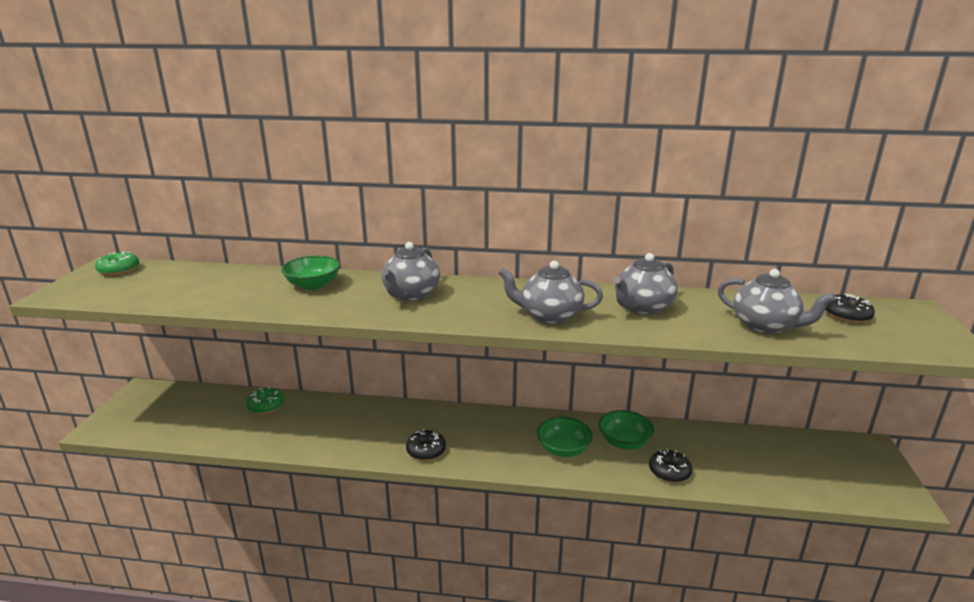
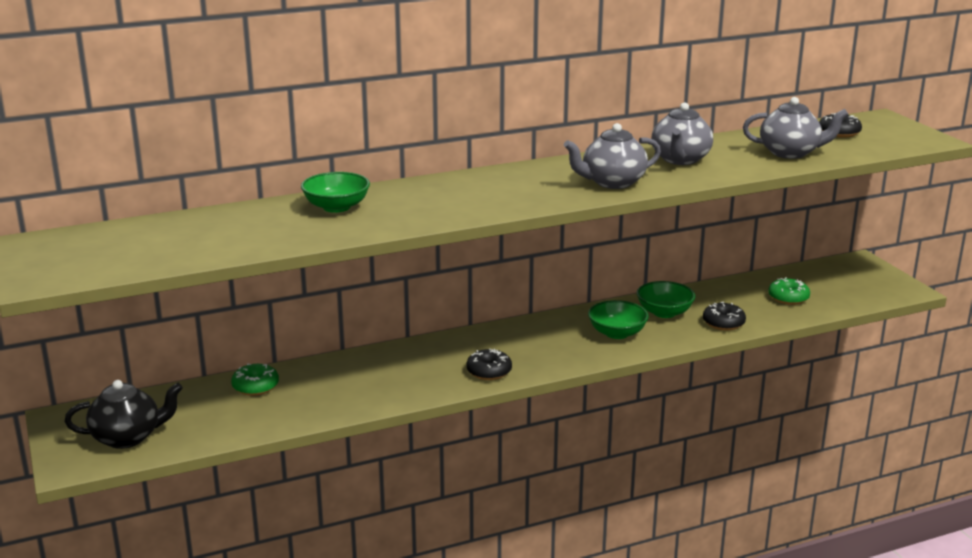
camera: 30 degrees left, 0 degrees up
green donut [95,251,139,276] -> green donut moved to [768,277,810,305]
grey teapot [382,242,440,301] -> none
none -> black teapot [65,380,183,449]

